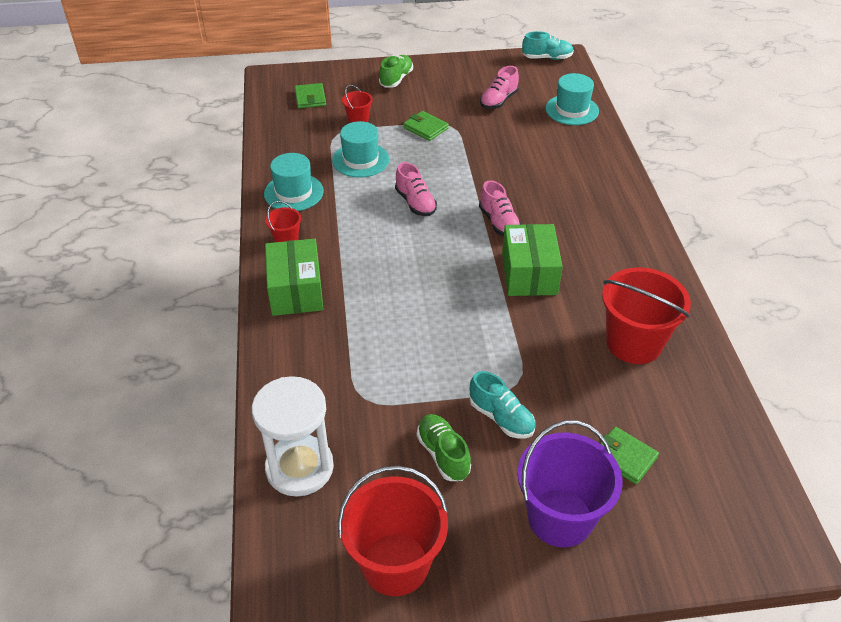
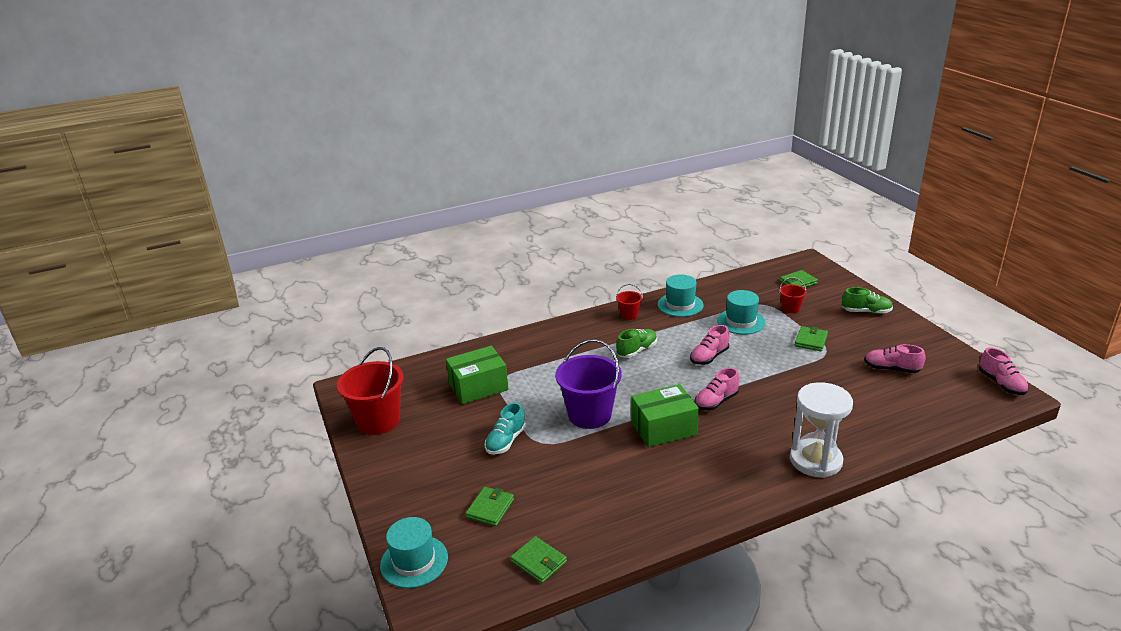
camera: 75 degrees right, 15 degrees down
white hourglass [252,376,334,497] -> white hourglass moved to [790,382,853,478]
green box [265,238,324,316] -> green box moved to [446,346,509,404]
green shoe [417,414,471,481] -> green shoe moved to [616,329,657,358]
purple bucket [518,420,622,547] -> purple bucket moved to [555,339,622,429]
turquoise shoe [522,31,574,60] -> pink shoe [979,347,1028,395]
turquoise hat [545,73,599,125] -> turquoise hat moved to [380,517,448,588]
red bucket [602,267,691,364] -> none
none -> green wallet [510,536,567,583]

